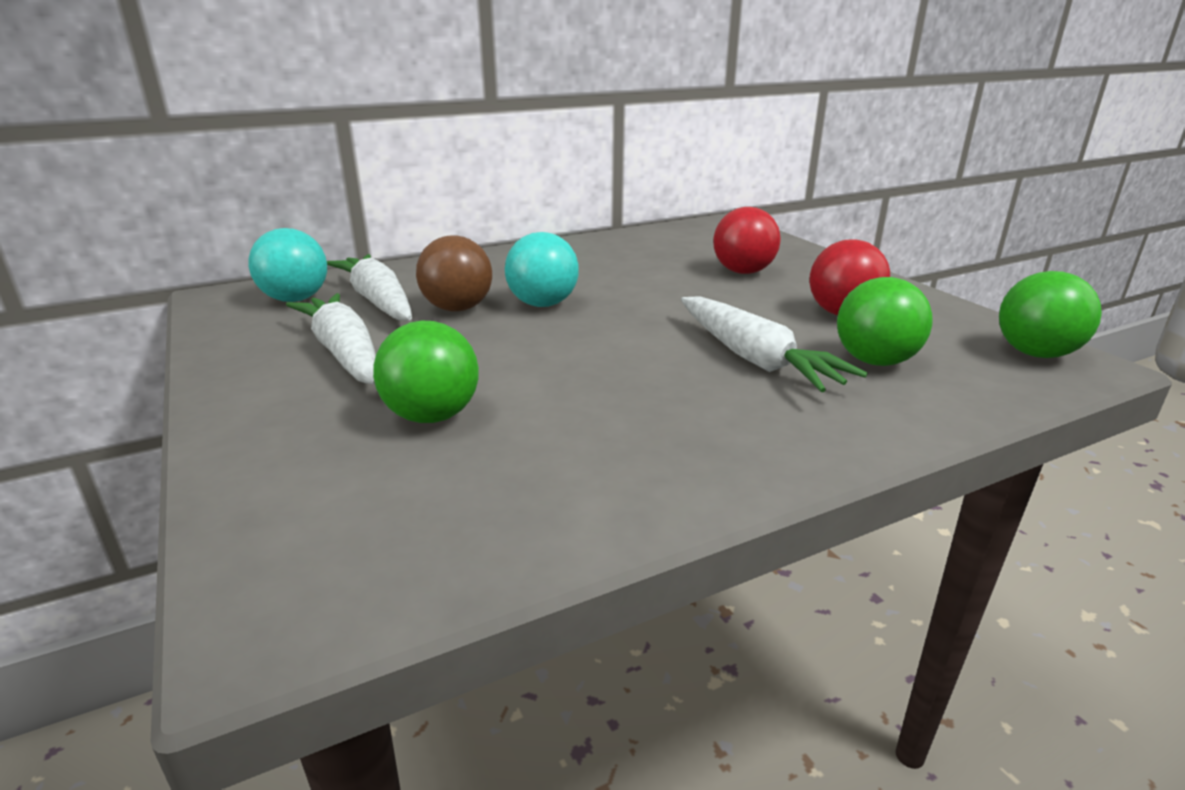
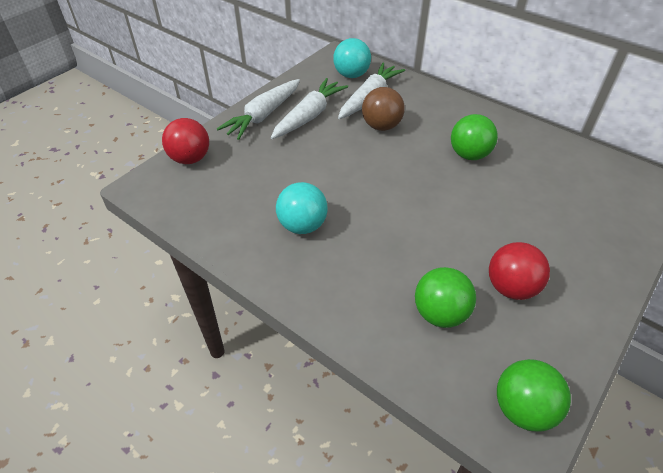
camera: 65 degrees right, 20 degrees up
green ball [373,321,479,423] -> green ball moved to [451,114,498,160]
turquoise ball [505,232,579,307] -> turquoise ball moved to [276,182,328,234]
white carrot [681,296,868,392] -> white carrot moved to [217,79,300,140]
red ball [714,207,781,274] -> red ball moved to [162,118,209,164]

